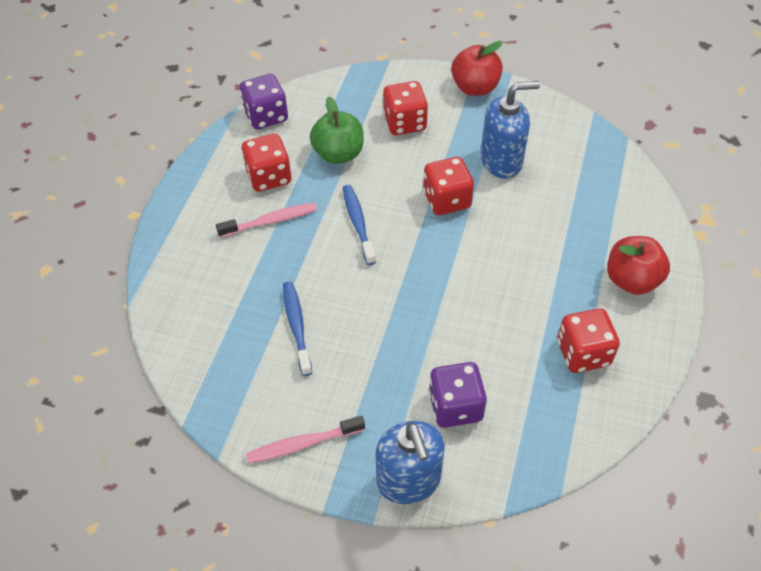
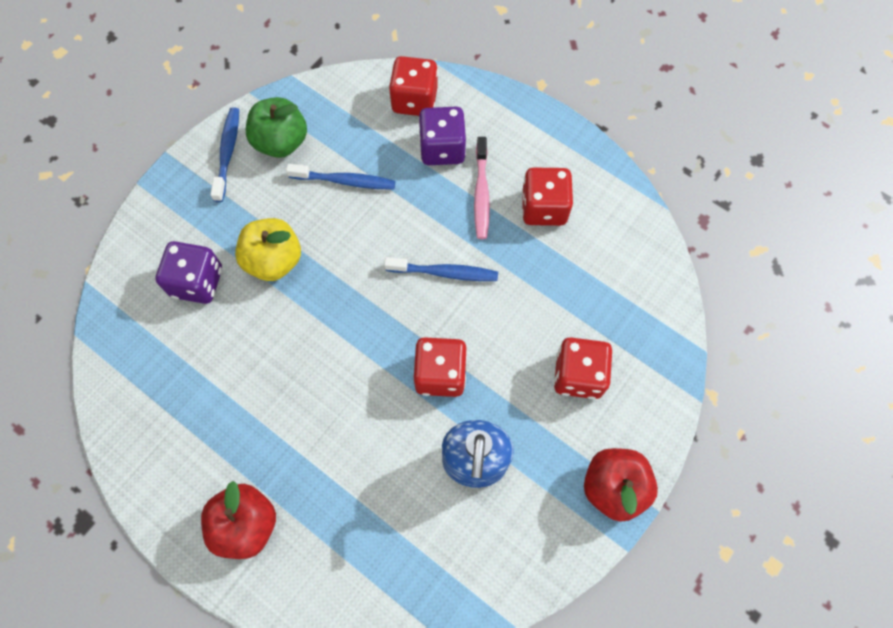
camera: 110 degrees right, 15 degrees up
purple dice [240,74,288,130] -> purple dice moved to [418,107,466,165]
pink toothbrush [246,416,365,463] -> blue toothbrush [210,107,239,202]
green apple [310,96,364,164] -> green apple moved to [246,97,307,158]
blue soap dispenser [376,421,445,504] -> none
red dice [557,308,620,373] -> red dice moved to [389,56,438,116]
none -> yellow apple [235,218,301,281]

